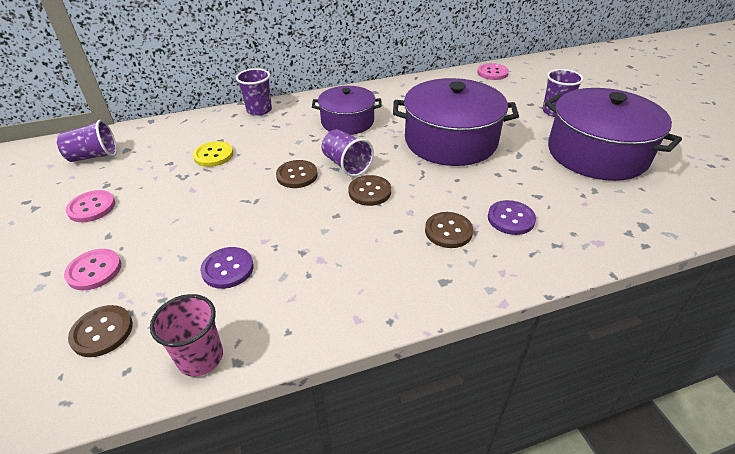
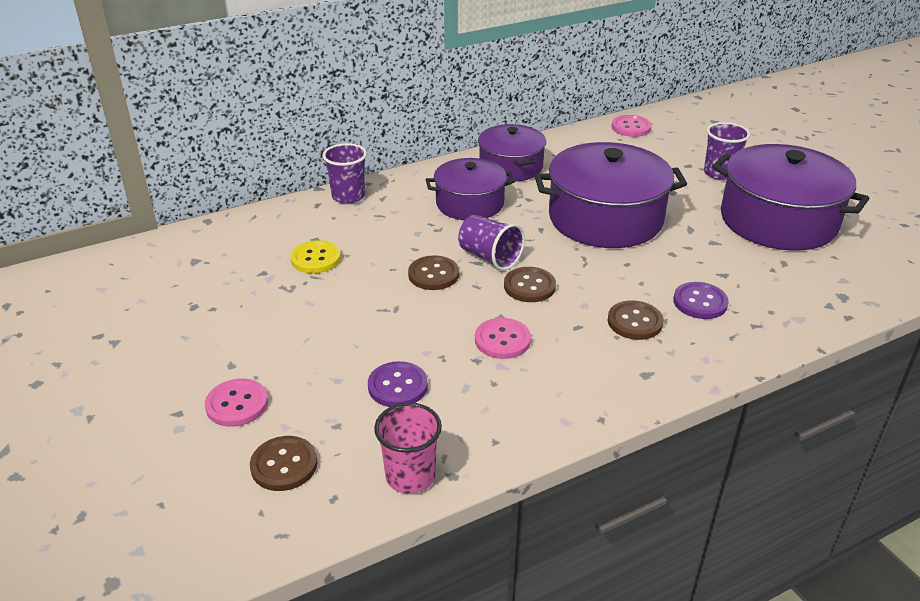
camera: 10 degrees left, 5 degrees down
purple cup [57,120,117,162] -> none
pink button [66,190,115,222] -> pink button moved to [475,318,531,359]
none -> purple pot [478,124,546,182]

